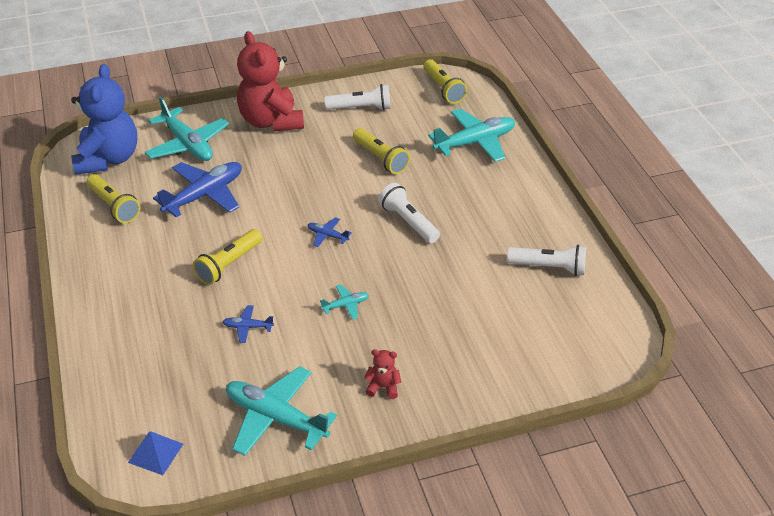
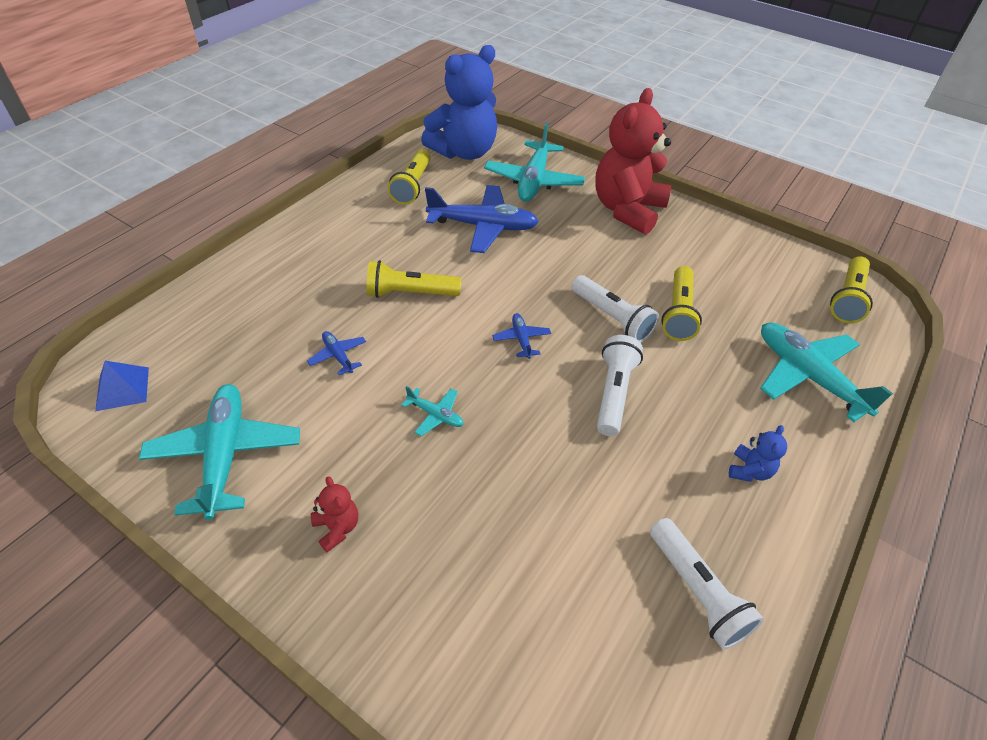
camera: 50 degrees right, 5 degrees up
white flashlight [324,84,391,110] -> white flashlight moved to [572,275,659,342]
turquoise plane [428,109,515,162] -> turquoise plane turned 150 degrees counterclockwise [760,322,893,422]
none -> blue teddy bear [729,425,787,482]

